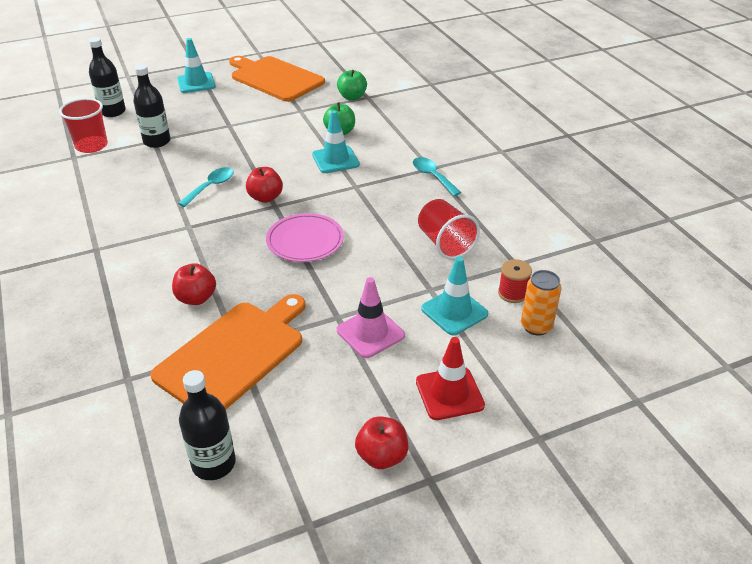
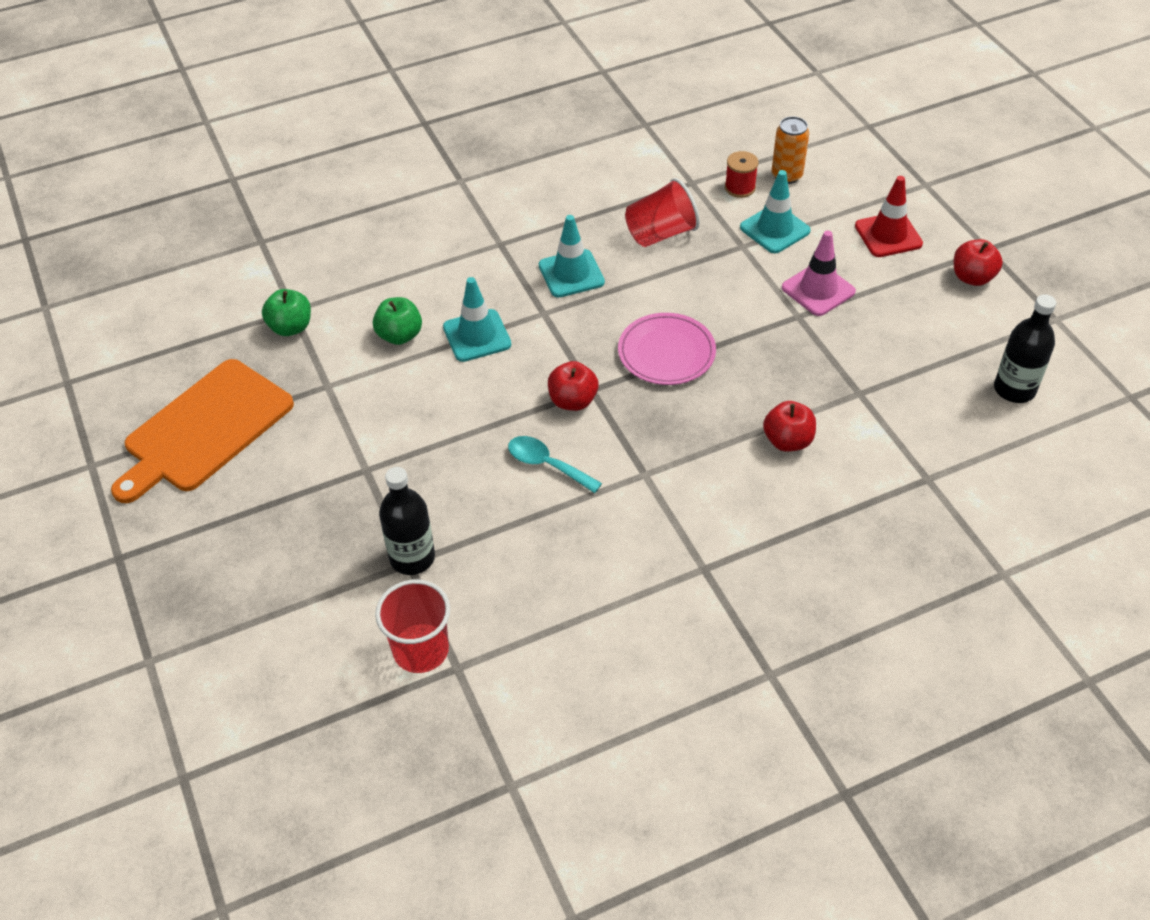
camera: 90 degrees left, 10 degrees up
black bottle [88,37,126,117] -> none
orange cutting board [150,294,306,409] -> none
turquoise traffic cone [177,38,216,93] -> turquoise traffic cone moved to [539,215,605,298]
turquoise spoon [413,157,461,196] -> none

